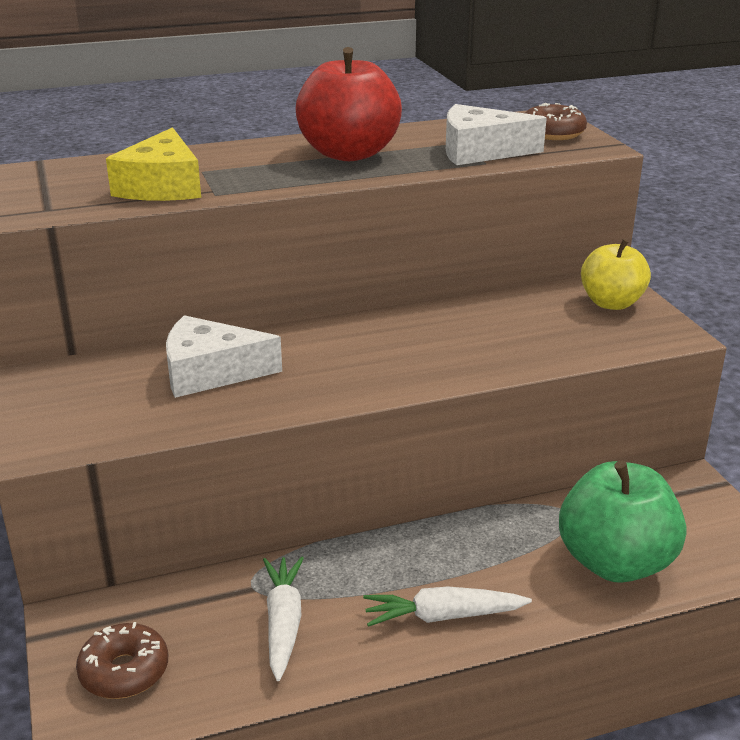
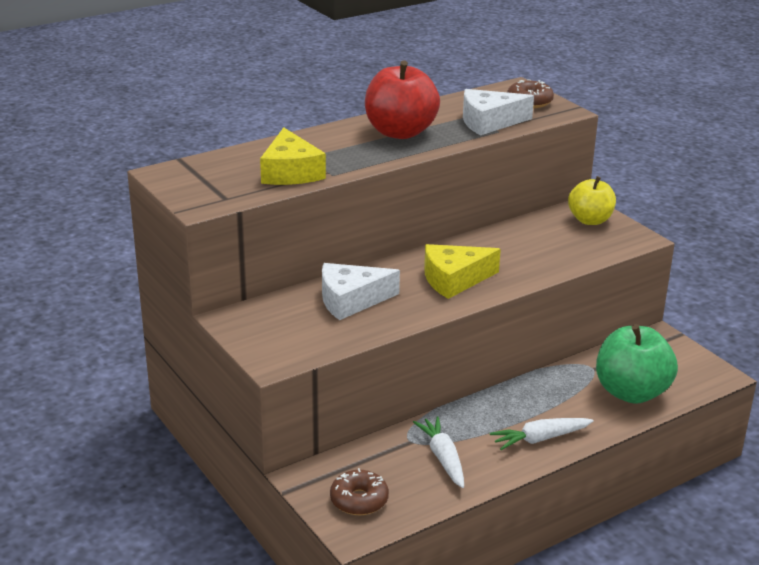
camera: 15 degrees left, 0 degrees up
none -> yellow cheese [424,244,501,299]

